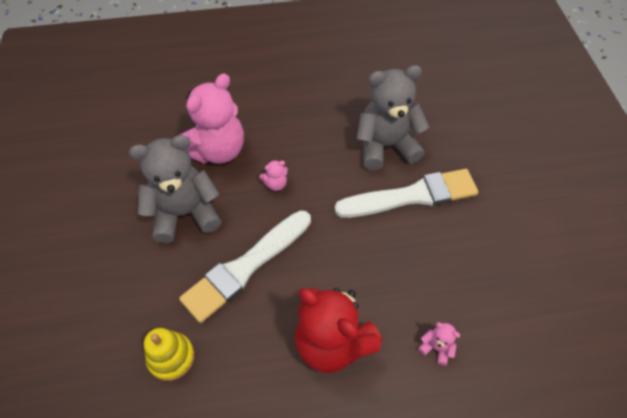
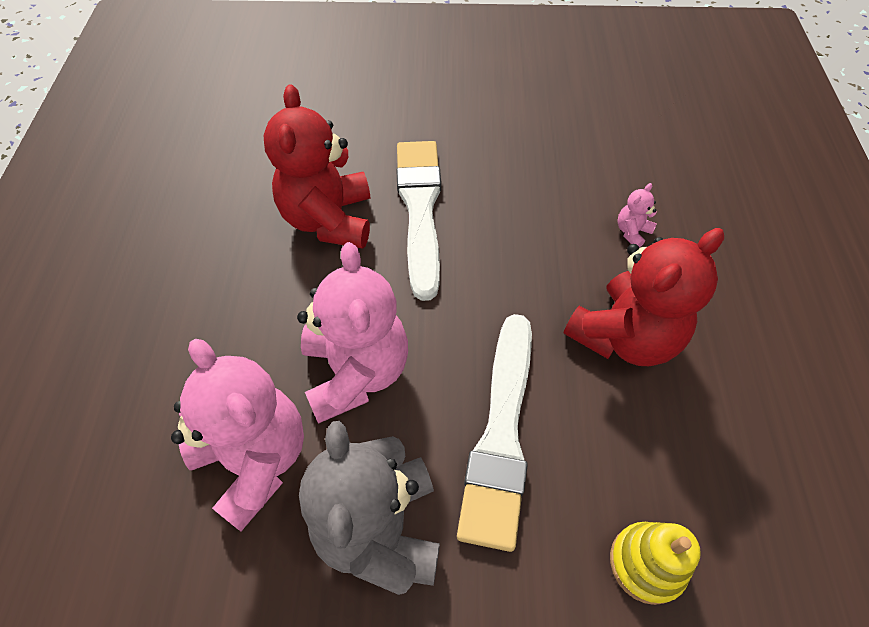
camera: 80 degrees left, 0 degrees up
white brush [179,210,311,323] -> white brush turned 45 degrees clockwise [457,314,532,552]
pink teddy bear [259,160,288,191] -> pink teddy bear [297,242,408,424], size x2.48
grey teddy bear [356,65,429,170] -> red teddy bear [263,84,370,249]

